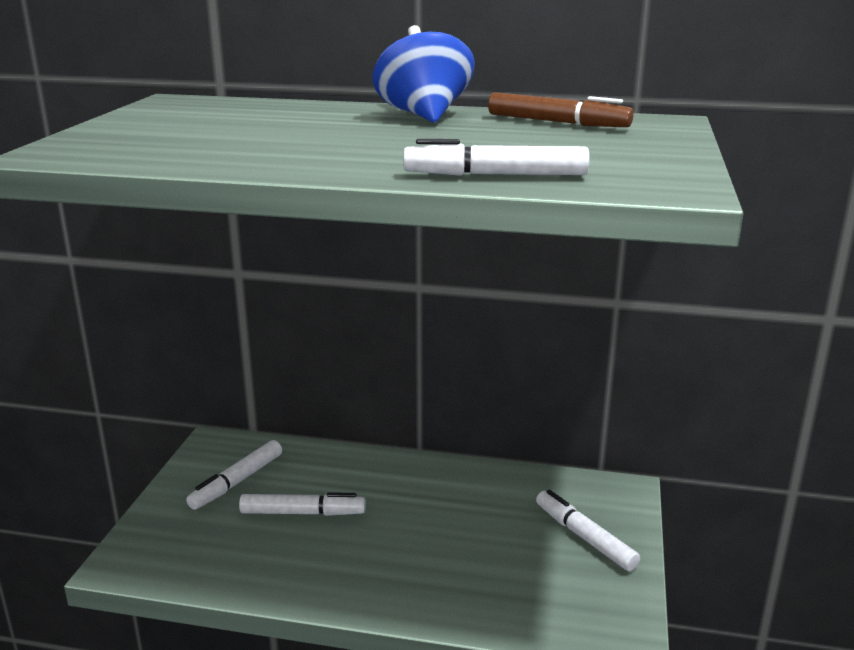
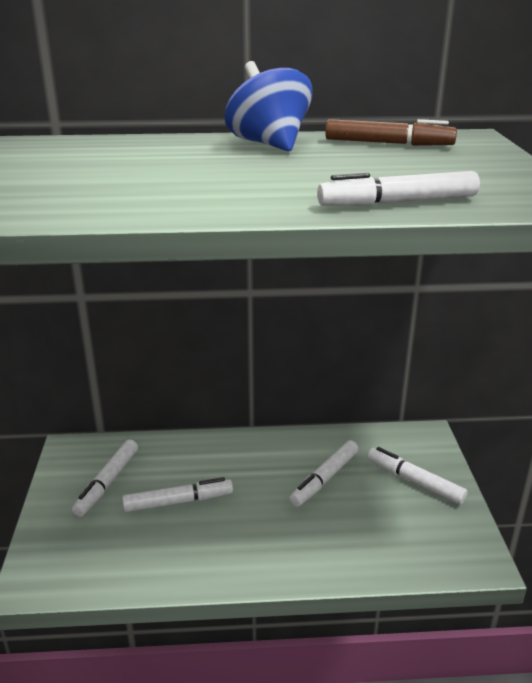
camera: 15 degrees left, 5 degrees up
none -> white marker [289,440,358,507]

